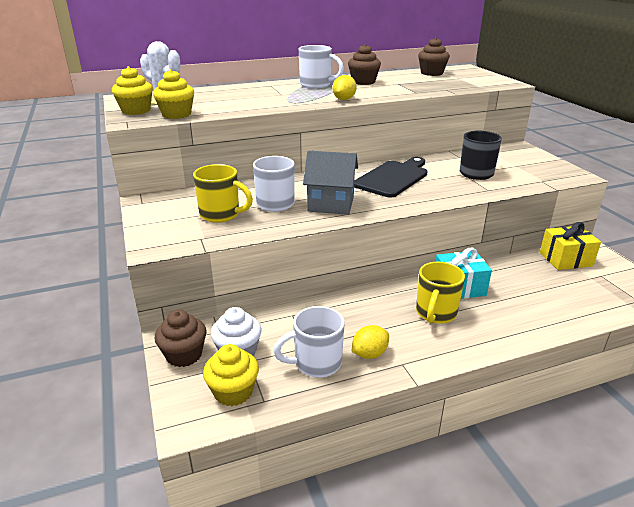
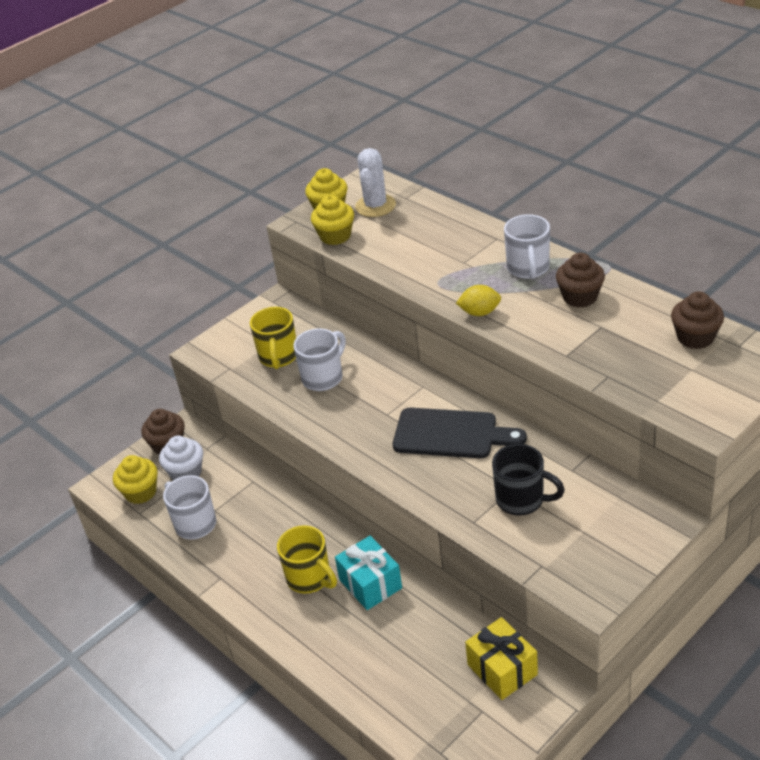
camera: 70 degrees right, 10 degrees up
grey house [303,151,358,215] -> none
yellow lemon [352,325,389,359] -> none
yellow mug [416,262,465,324] -> yellow mug turned 135 degrees counterclockwise [277,525,337,593]

